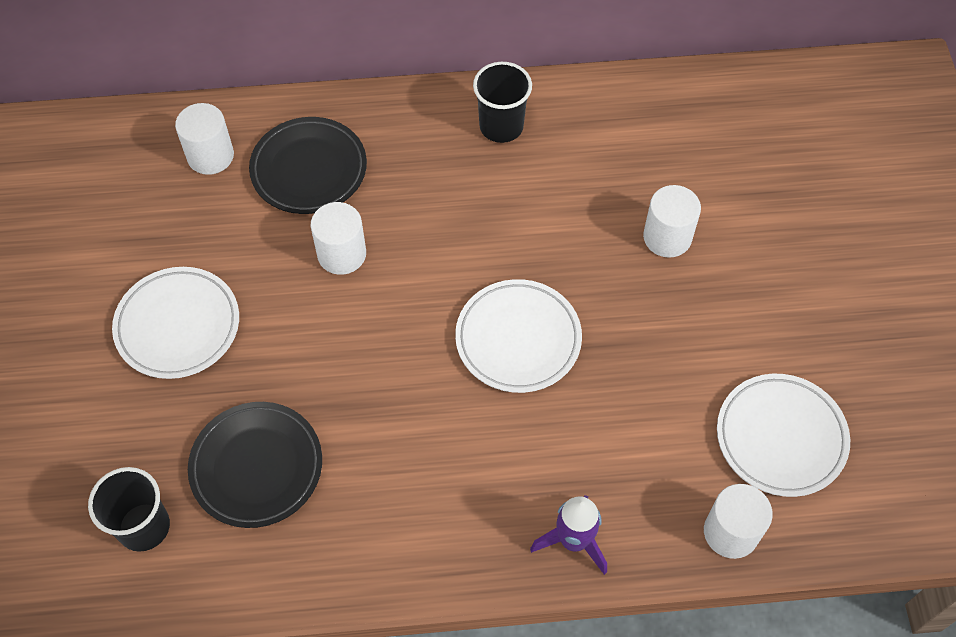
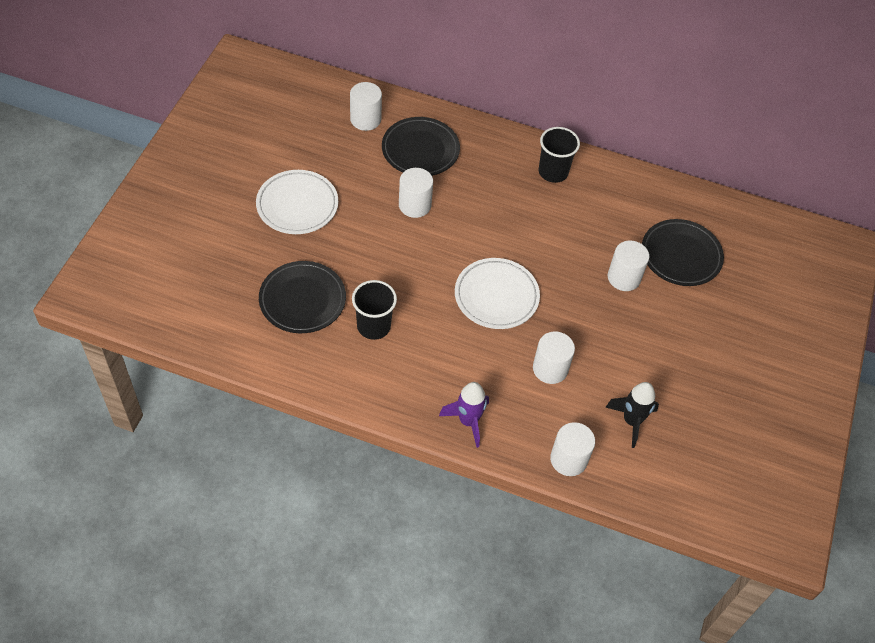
camera: 20 degrees right, 5 degrees down
black cup [88,467,170,552] -> black cup moved to [352,280,397,340]
white plate [717,374,850,497] -> black rocket [605,382,659,448]
none -> white cylinder [533,331,575,384]
none -> black plate [642,219,724,286]

